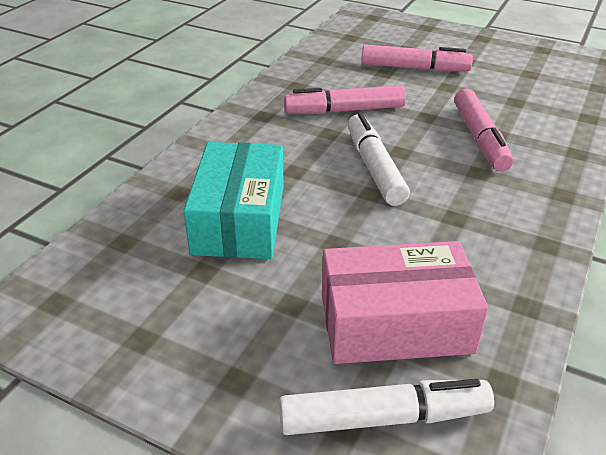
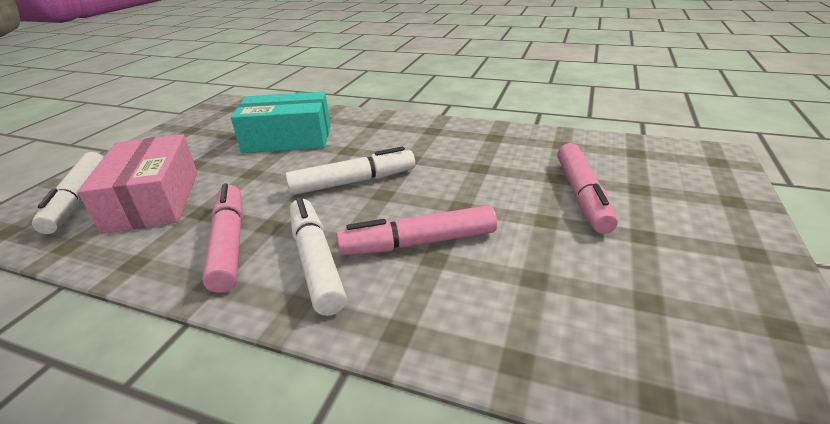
camera: 85 degrees right, 5 degrees down
pink marker [284,85,406,114] -> pink marker moved to [202,183,243,293]
none -> white marker [290,197,347,316]

